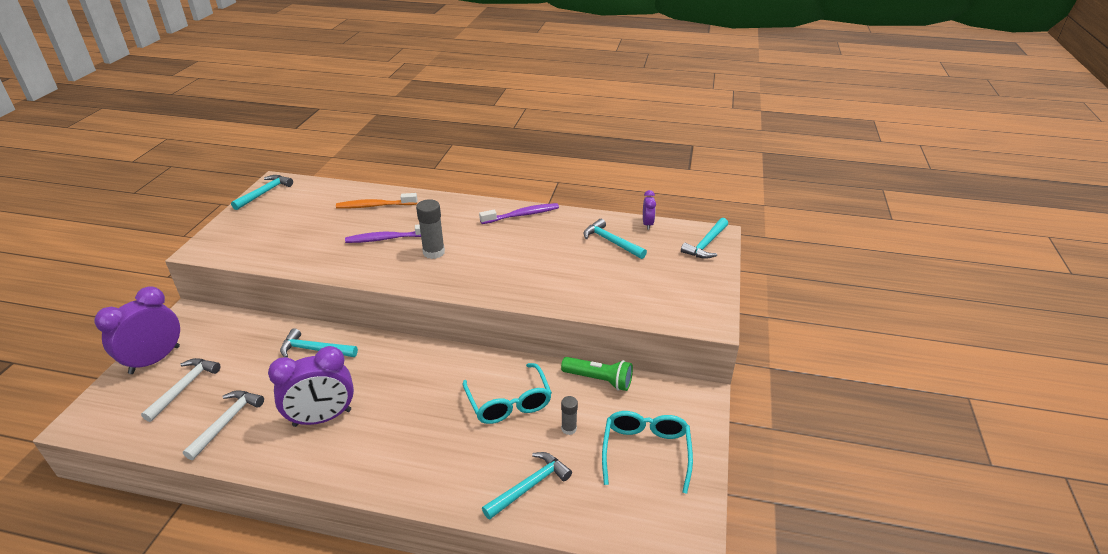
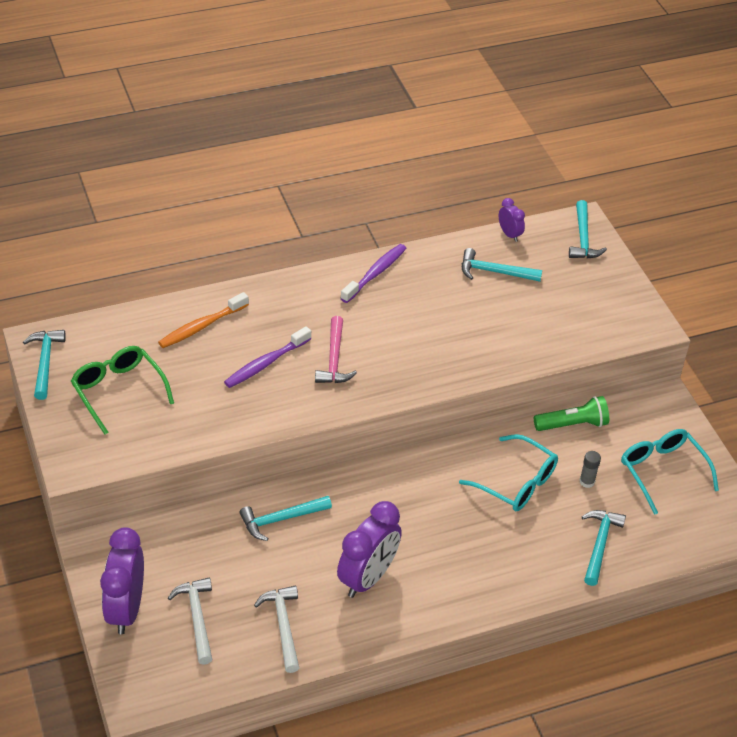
camera: 35 degrees left, 10 degrees up
grey glue stick [416,199,445,259] -> pink hammer [315,316,357,383]
none -> green glasses [71,346,174,435]

